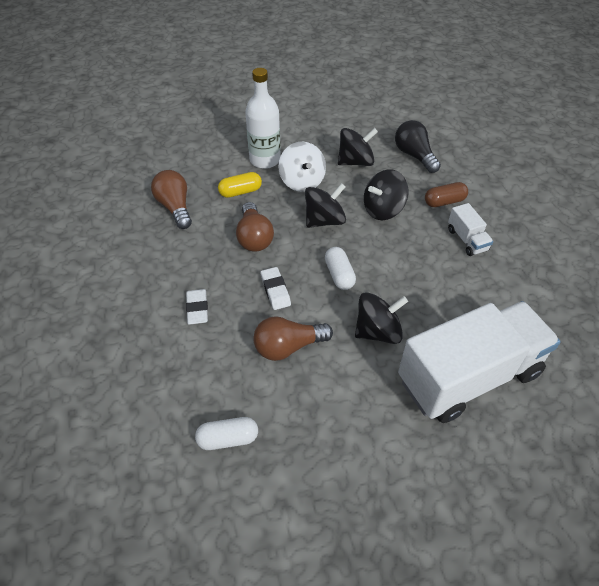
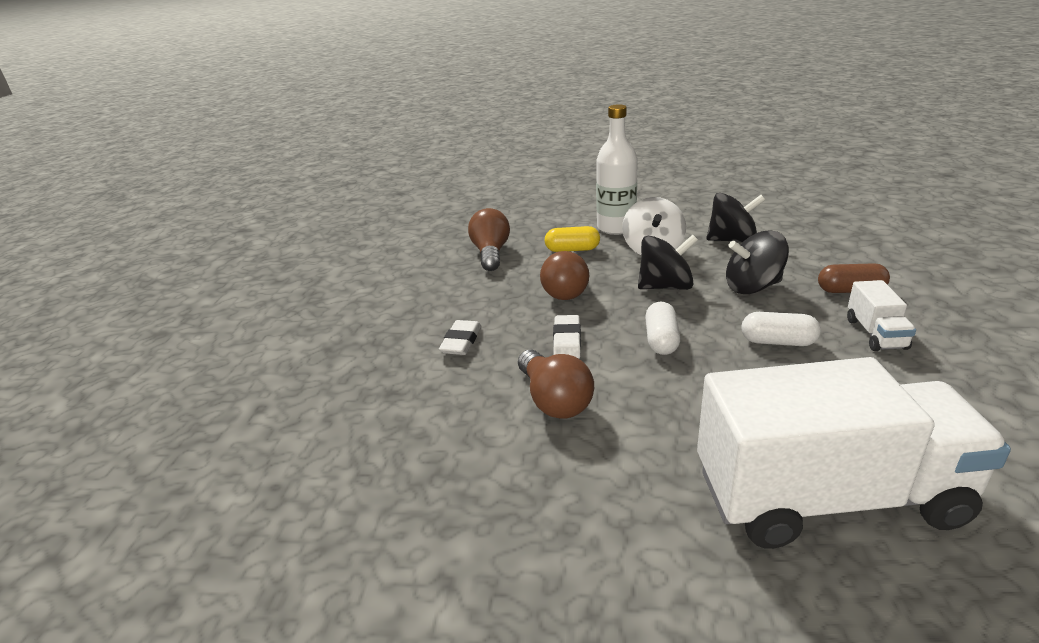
camera: 25 degrees right, 20 degrees down
white capsule [195,417,258,450] -> white capsule moved to [741,312,821,346]
brown light bulb [253,316,333,361] -> brown light bulb turned 120 degrees counterclockwise [518,350,594,419]
black spinning top [355,292,408,344] -> none
black light bulb [395,120,441,173] -> none

